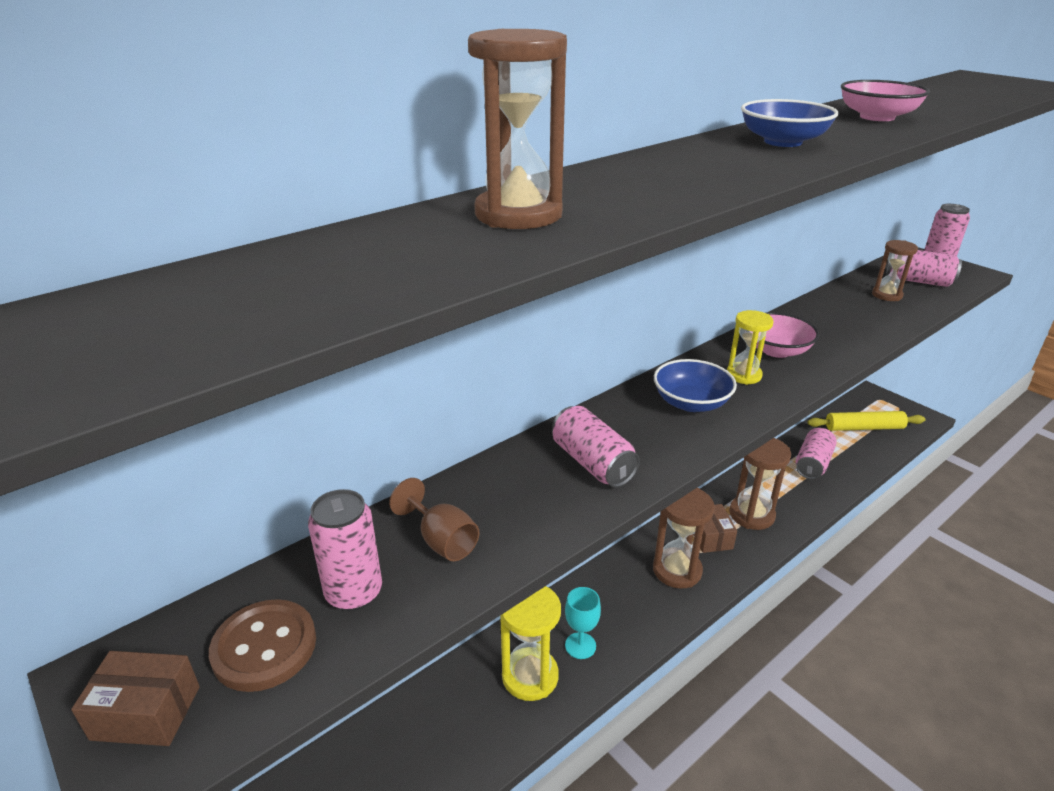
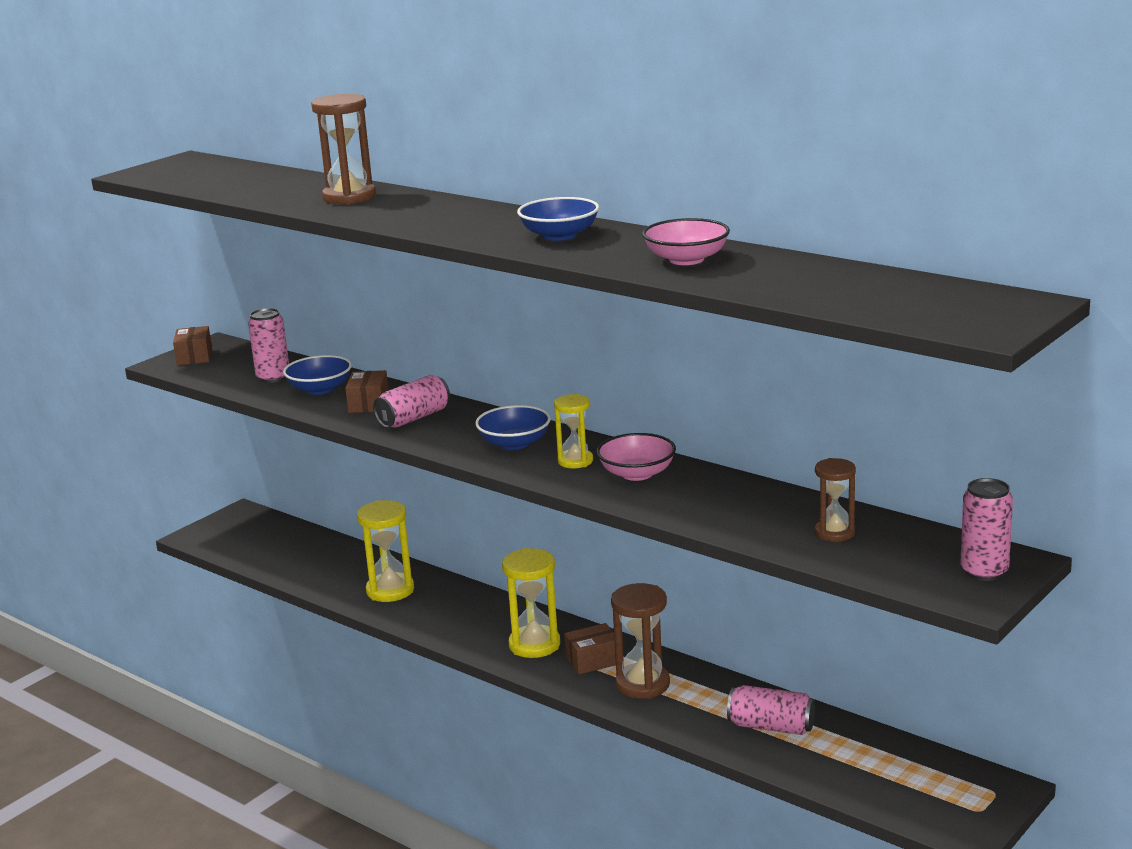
camera: 80 degrees right, 10 degrees down
brown button [209,599,316,692] -> none
brown goblet [389,478,480,561] -> blue bowl [283,355,352,395]
turquoise goblet [565,587,601,659] -> none
brown hourglass [653,488,715,589] -> yellow hourglass [502,548,560,658]
yellow rolling pin [807,411,925,431] -> none
pink can [886,250,962,287] -> none
none -> brown box [345,370,389,413]

